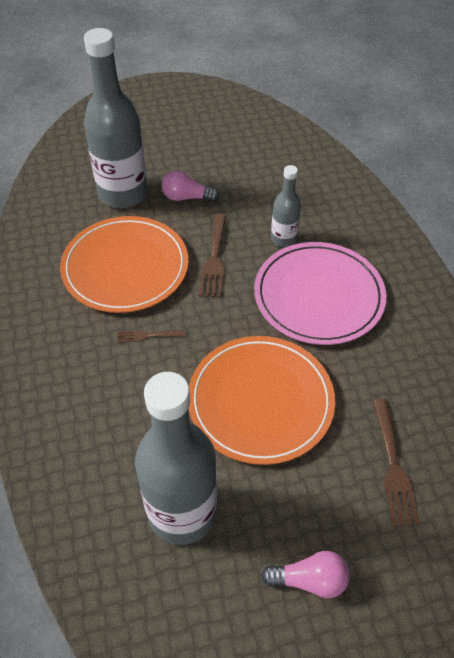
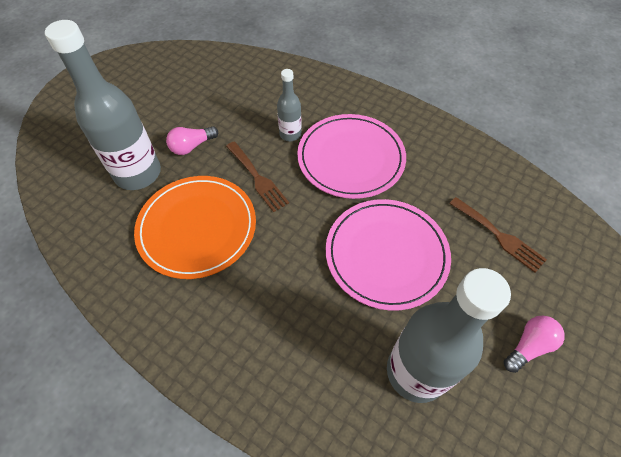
camera: 40 degrees left, 5 degrees up
brown fork [117,330,186,343] -> none
orange plate [188,336,335,465] -> pink plate [326,199,451,311]

